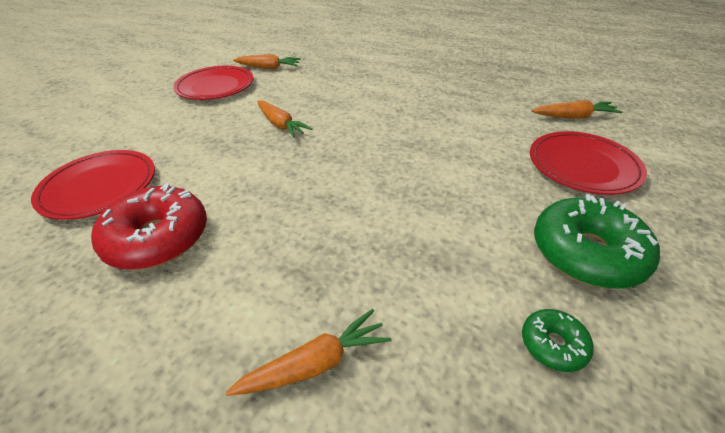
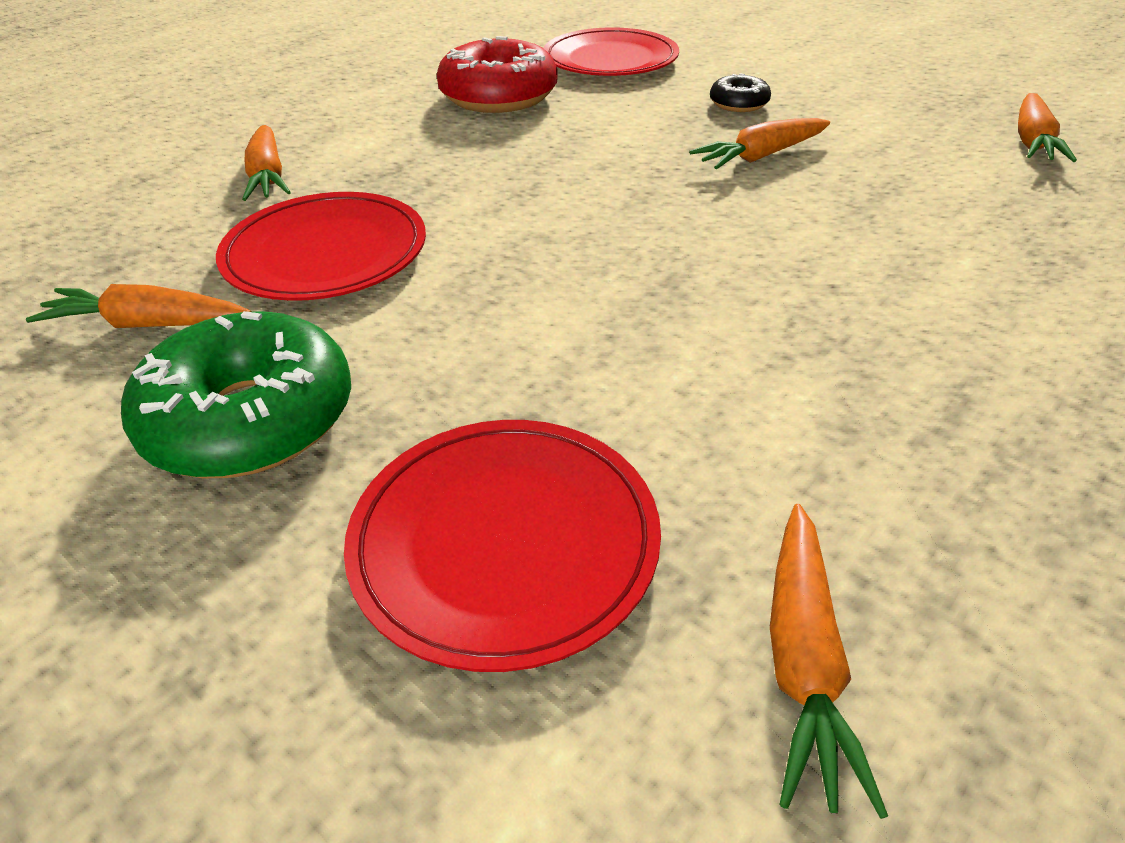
camera: 100 degrees right, 0 degrees up
red plate [173,66,253,100] -> red plate moved to [216,192,426,301]
green donut [522,309,594,372] -> orange carrot [26,284,252,328]
none -> black donut [710,73,771,112]

